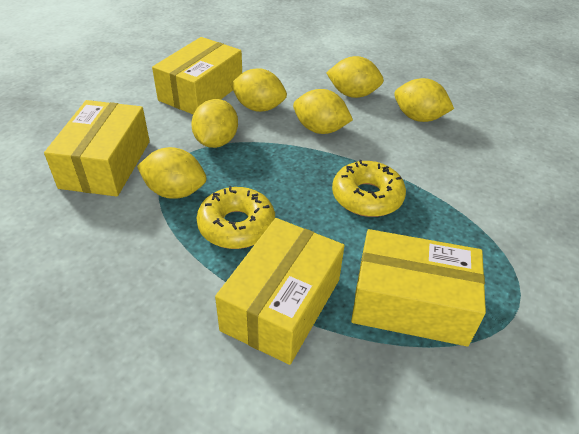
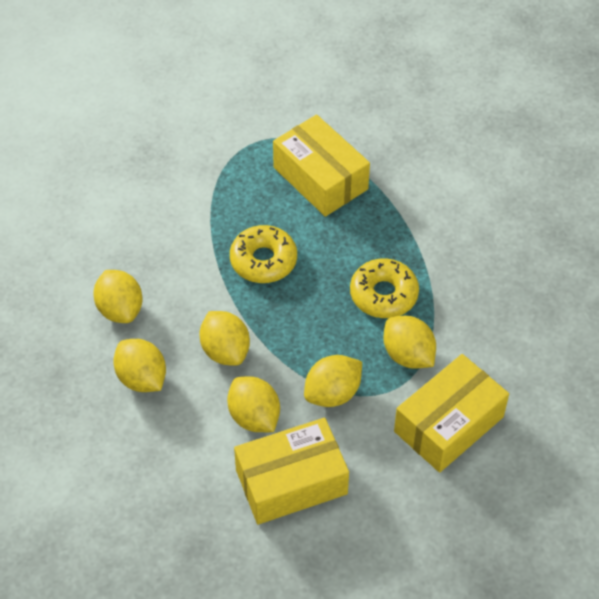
camera: 140 degrees left, 10 degrees up
yellow box [215,218,345,365] -> none

